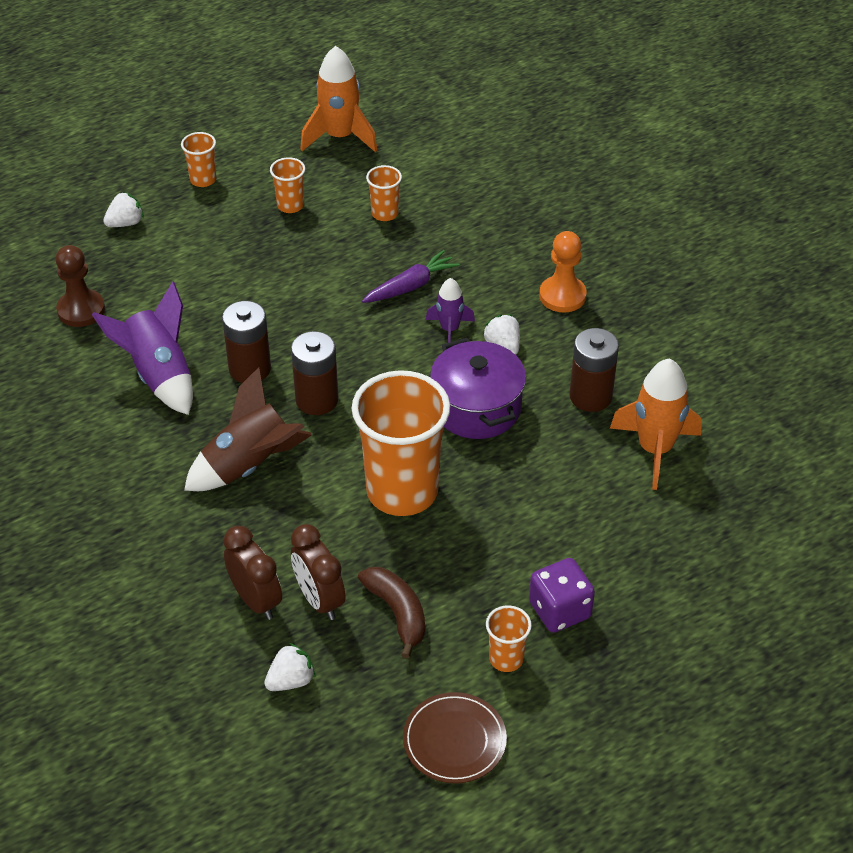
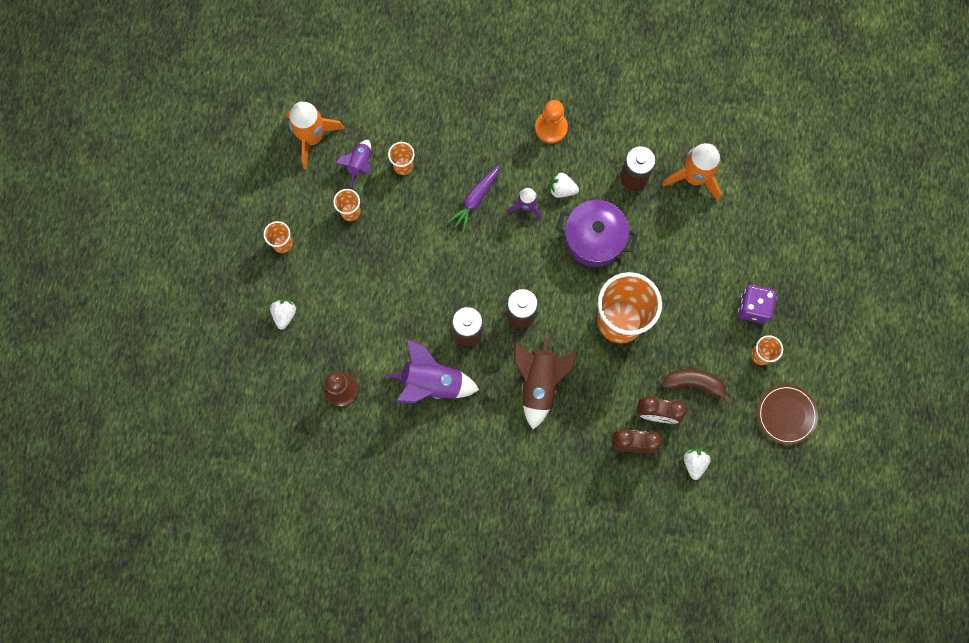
camera: 50 degrees left, 30 degrees up
purple carrot [362,250,460,303] -> purple carrot turned 150 degrees counterclockwise [447,165,500,232]
none -> purple rocket [336,140,371,187]

